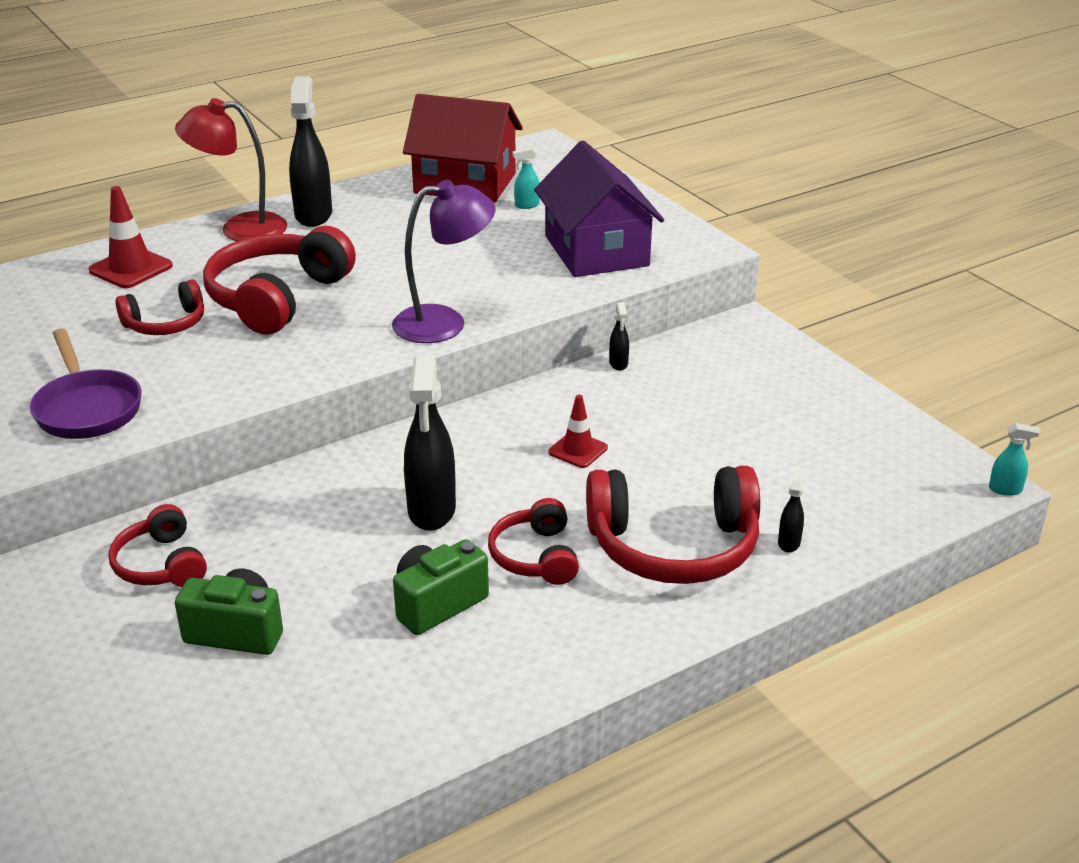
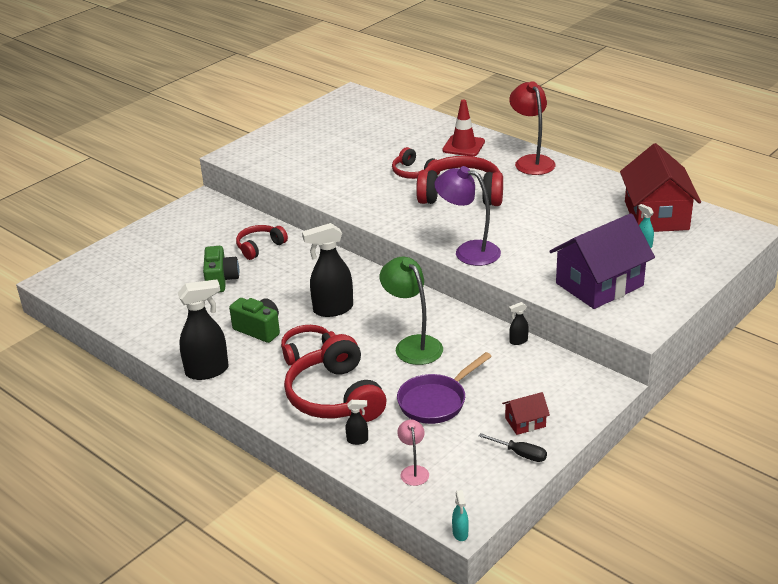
camera: 75 degrees right, 0 degrees up
purple pan [30,328,142,439] -> purple pan moved to [397,352,492,424]
black spray bottle [289,76,332,227] -> black spray bottle moved to [178,279,229,380]
purple lamp [392,180,496,343] -> purple lamp turned 150 degrees clockwise [434,166,501,266]
red traffic cone [548,395,608,468] -> green lamp [380,257,443,365]
none -> pink lamp [397,420,429,486]
none -> black screwdriver [479,433,547,462]
none -> red house [502,392,550,435]

